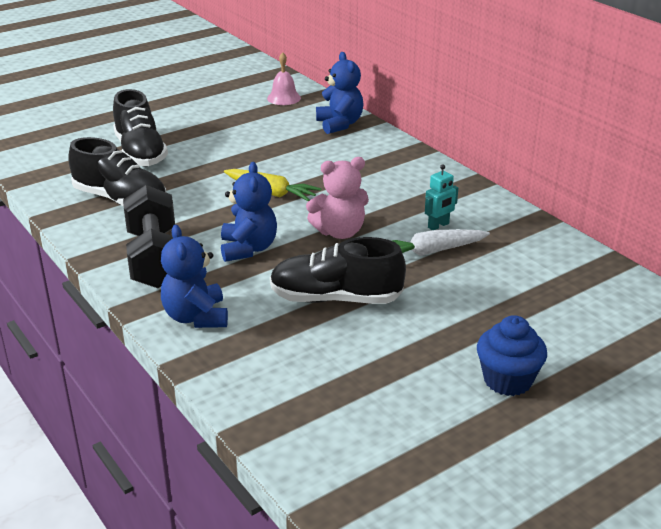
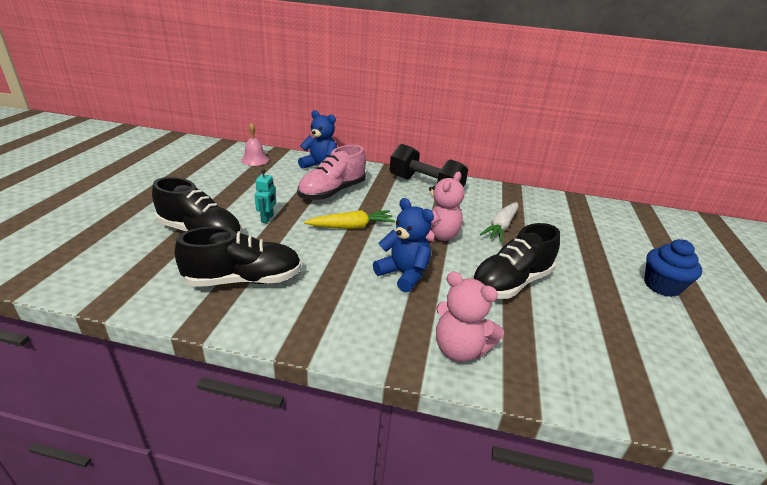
camera: 45 degrees left, 0 degrees up
black dumbbell [123,185,175,288] -> black dumbbell moved to [390,144,468,187]
blue teddy bear [161,225,228,328] -> pink teddy bear [436,272,504,362]
turquoise robot [425,164,458,230] -> turquoise robot moved to [255,169,276,223]
none -> pink shoe [297,145,366,200]

